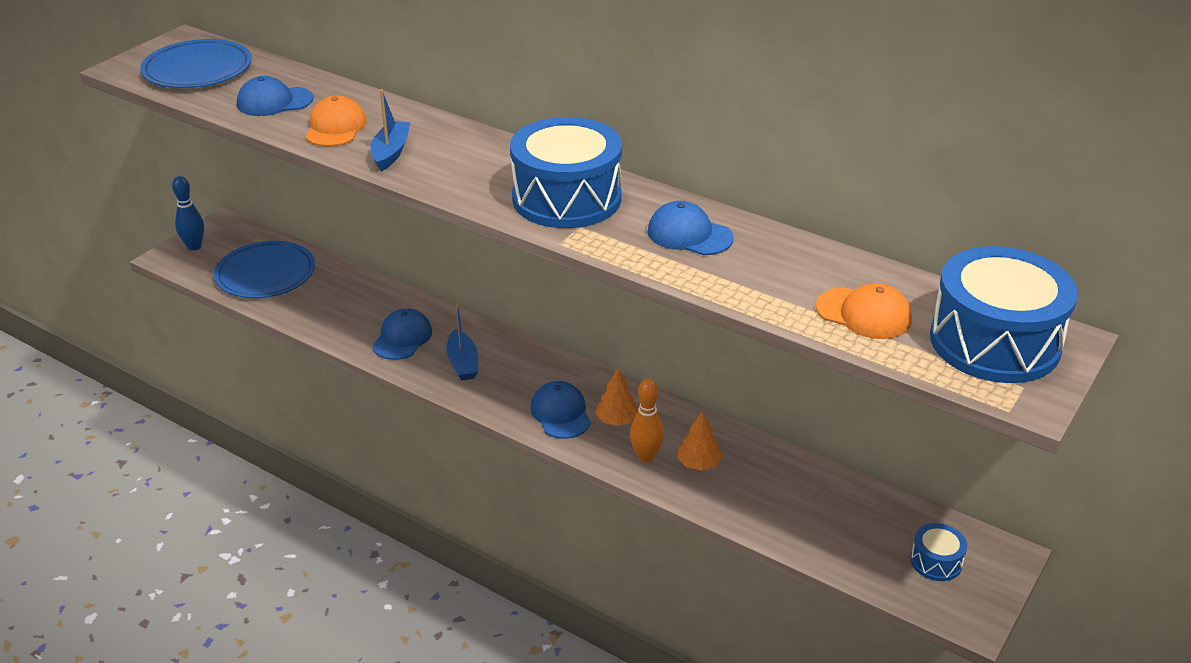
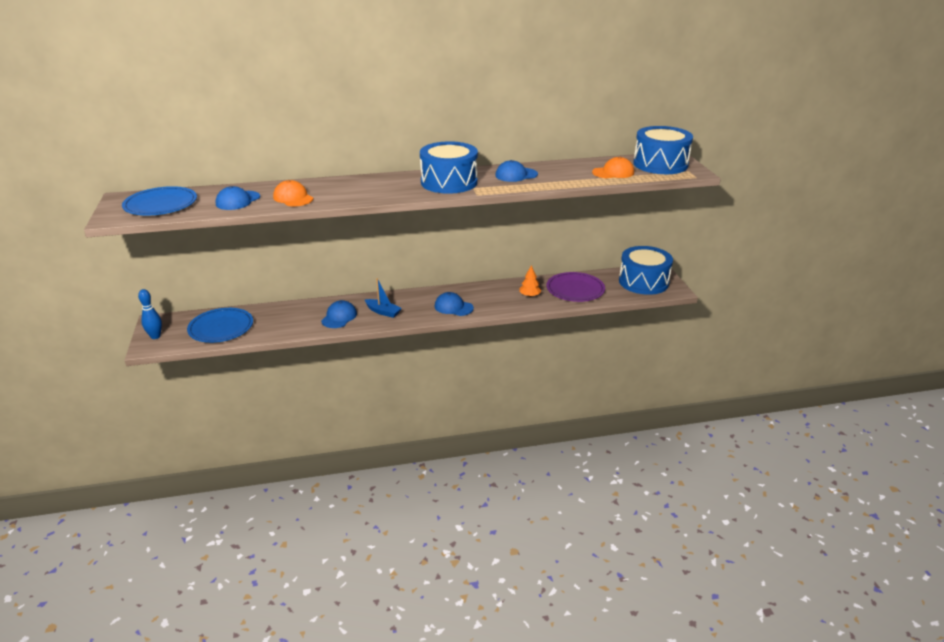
camera: 45 degrees left, 5 degrees down
blue boat [370,89,410,171] -> none
blue cap [372,309,432,360] -> blue cap turned 45 degrees clockwise [321,300,357,328]
orange tree [596,369,638,426] -> none
orange bowling pin [630,379,664,463] -> none
blue drum [911,523,967,581] -> blue drum [619,246,673,295], size x2.19
none -> purple plate [547,272,605,302]

